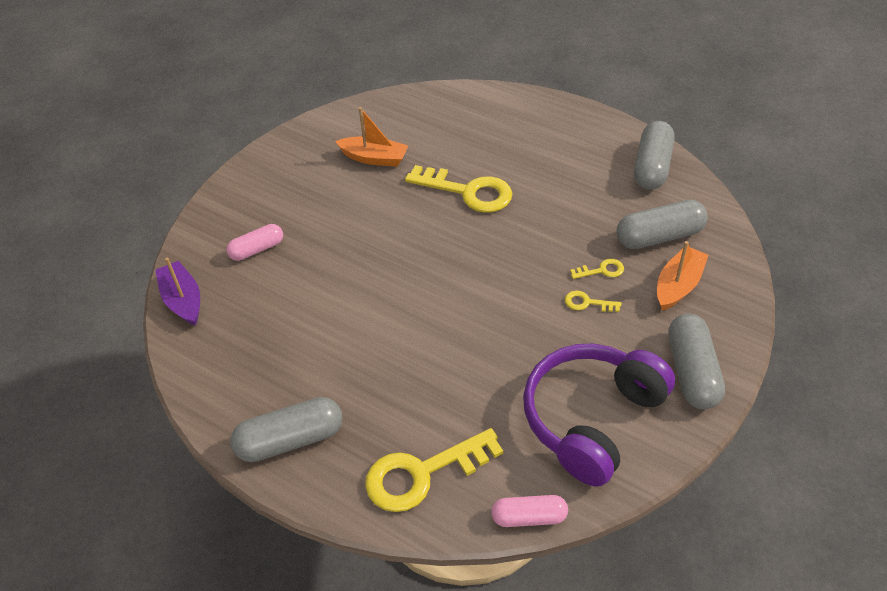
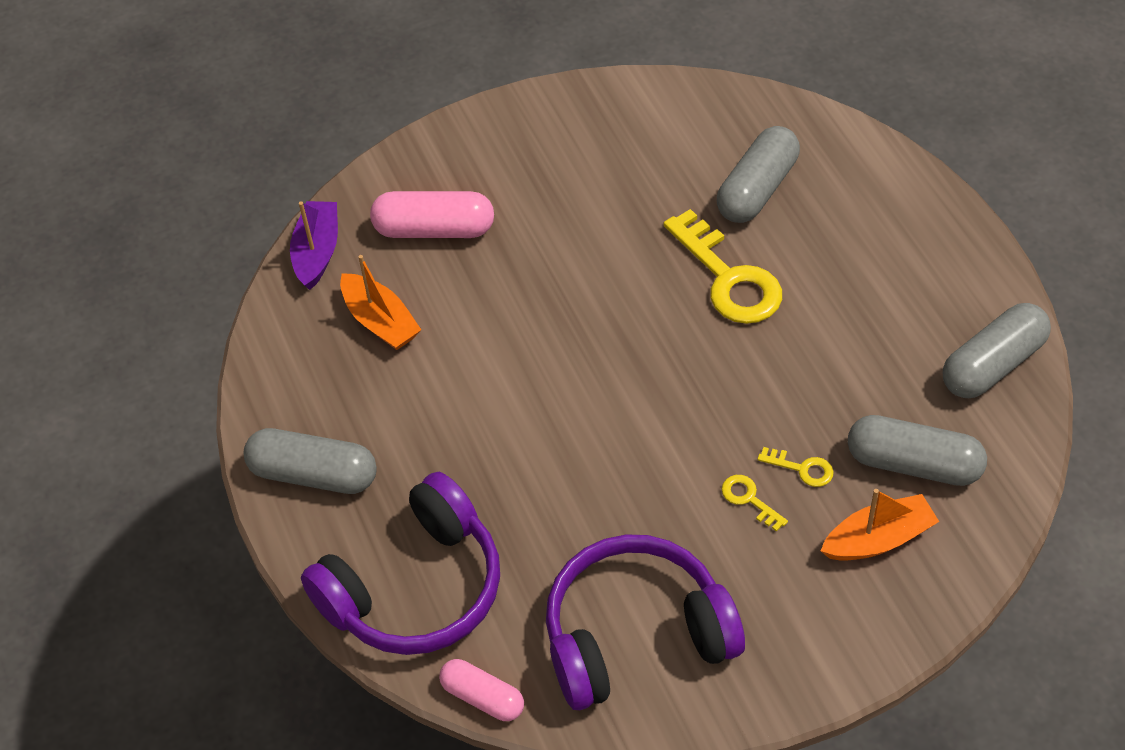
camera: 35 degrees right, 5 degrees up
pink capsule [226,224,283,261] -> pink capsule [370,191,494,238], size x1.58
orange boat [335,107,409,167] -> orange boat moved to [340,255,421,350]
yellow key [365,428,503,512] -> purple headphones [301,472,500,655]
grey capsule [668,313,725,409] -> grey capsule moved to [717,126,800,223]

